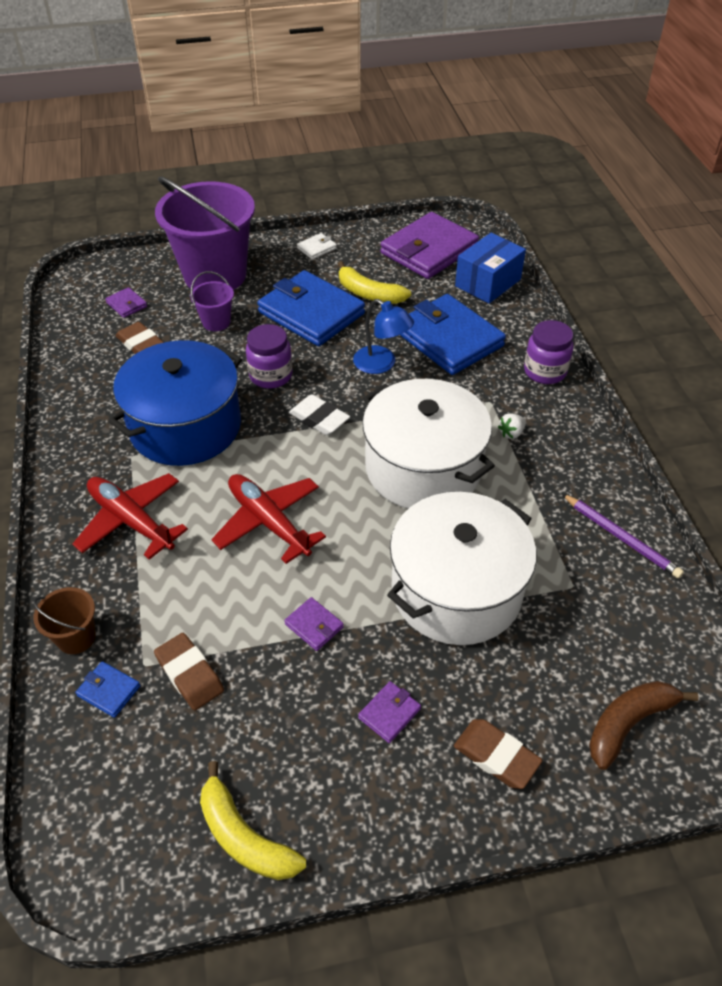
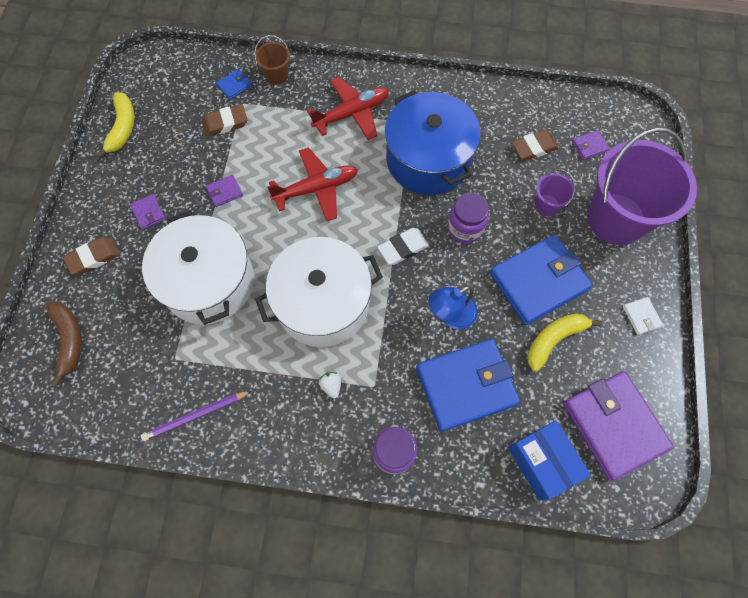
camera: 110 degrees right, 20 degrees up
yellow banana [200,761,306,880] -> yellow banana turned 120 degrees clockwise [96,92,134,158]

